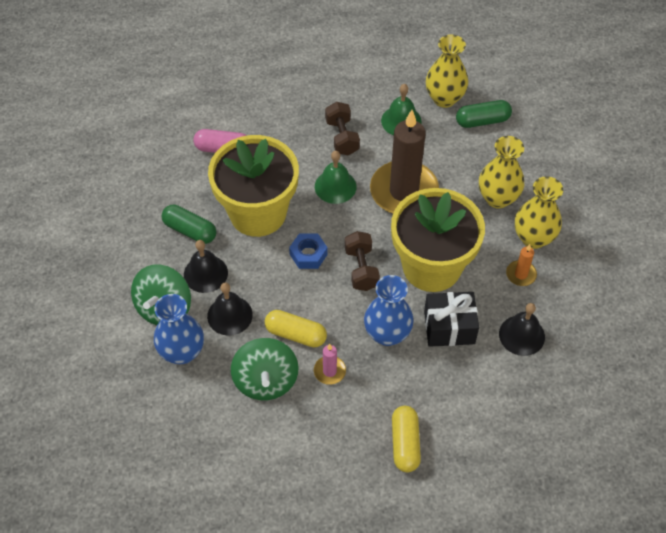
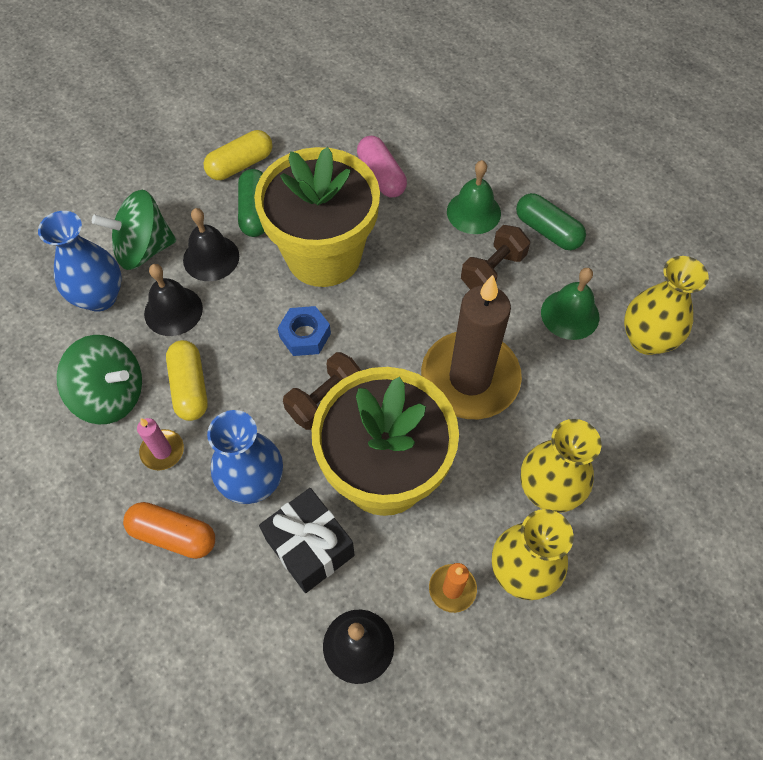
camera: 55 degrees right, 5 degrees up
green spinning top [231,338,298,400] -> green spinning top turned 120 degrees counterclockwise [56,335,142,425]
green bell [315,151,357,204] -> green bell moved to [447,160,501,234]
yellow capsule [392,406,421,472] -> yellow capsule moved to [204,130,273,180]
green capsule [456,100,512,128] -> green capsule moved to [516,193,586,250]
none -> orange capsule [123,502,215,559]

